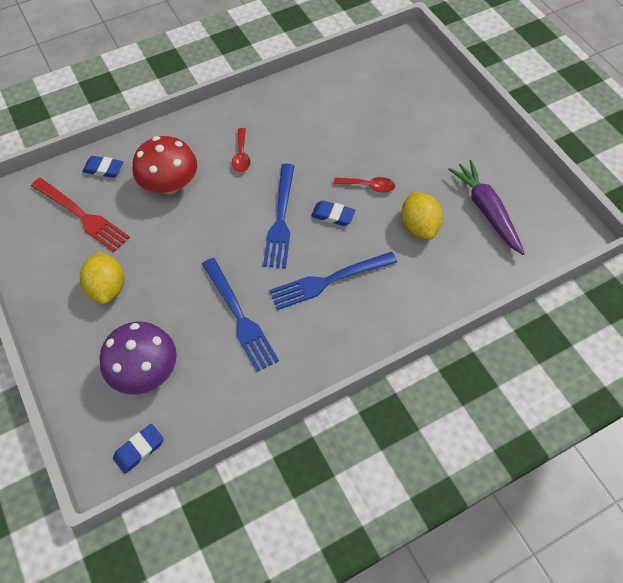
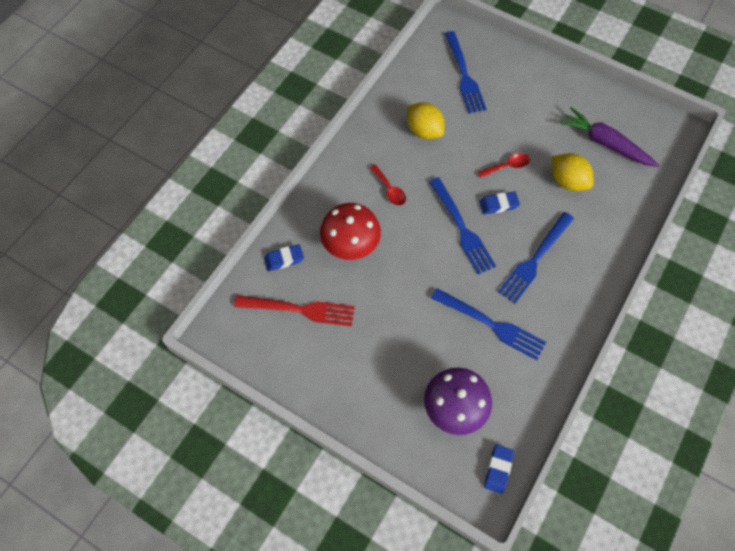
camera: 30 degrees left, 5 degrees up
yellow lemon [80,252,124,304] -> yellow lemon moved to [407,102,445,139]
none -> blue fork [445,31,487,114]

